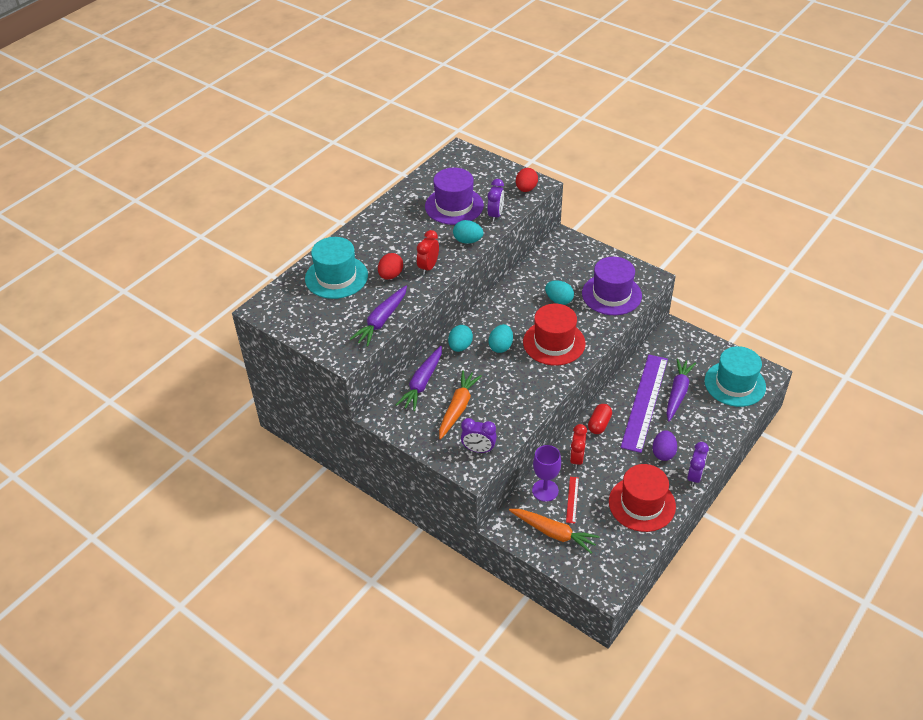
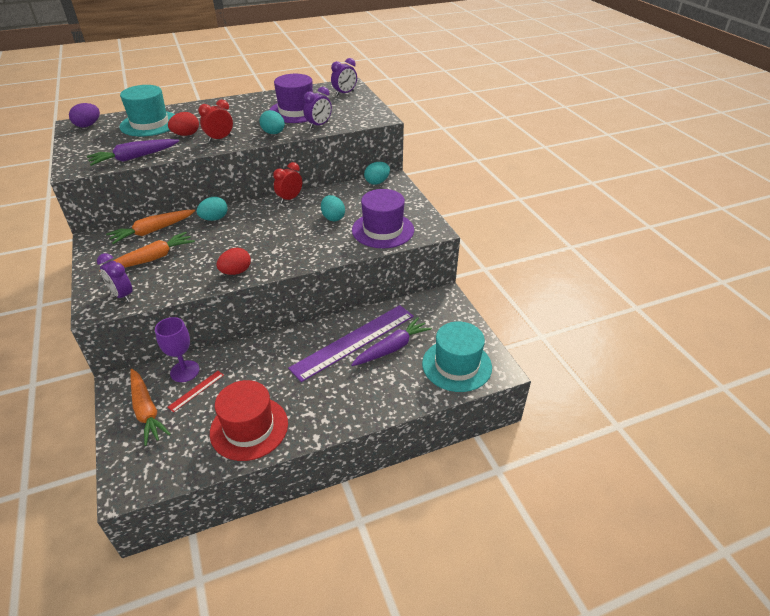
camera: 30 degrees right, 5 degrees down
purple carrot [396,346,442,411] -> orange carrot [106,209,195,244]
turquoise egg [488,324,513,353] -> turquoise egg moved to [364,162,390,185]
red egg [516,168,538,192] -> red egg moved to [216,248,251,275]
red hat [523,304,586,366] -> none
red clock [570,424,587,469] -> red clock moved to [273,162,302,203]
red capsule [588,404,612,434] -> none
purple egg [652,430,677,461] -> purple egg moved to [69,103,100,128]
purple clock [687,442,709,487] -> purple clock moved to [331,58,357,96]

